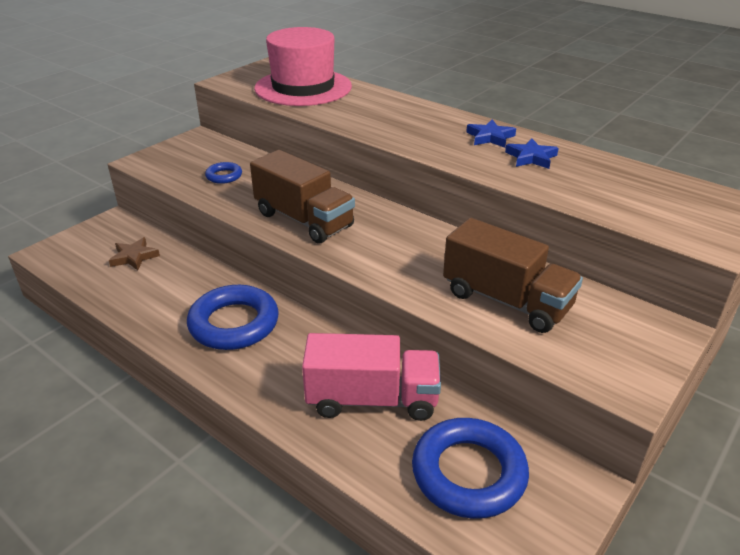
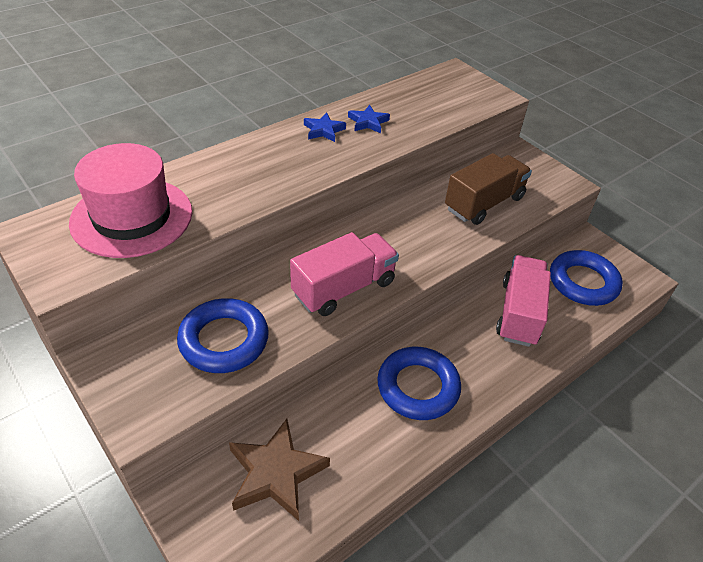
camera: 80 degrees left, 10 degrees up
brown star [109,237,160,270] -> brown star [229,419,330,521], size x1.81
blue ring [205,162,242,184] -> blue ring [177,298,269,373], size x2.08
brown truck [250,150,355,244] -> pink truck [290,232,399,316]

